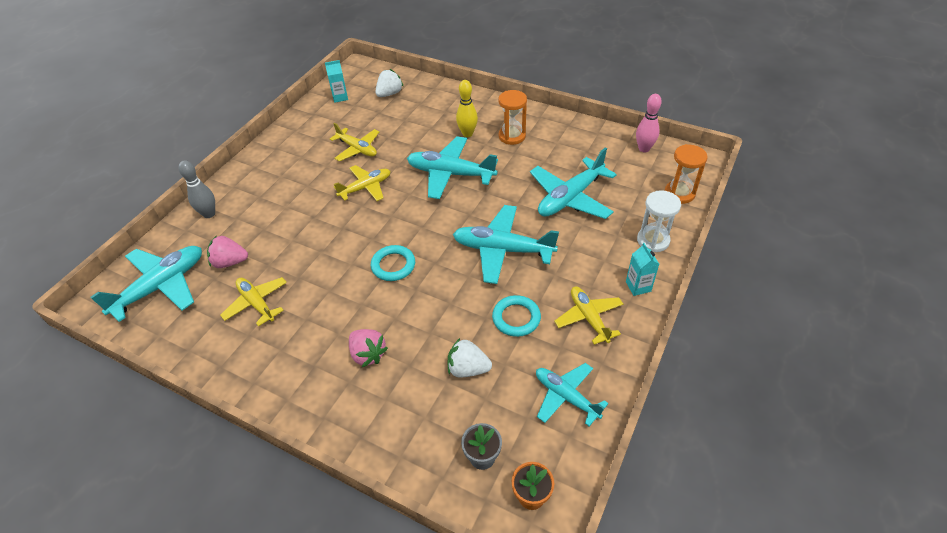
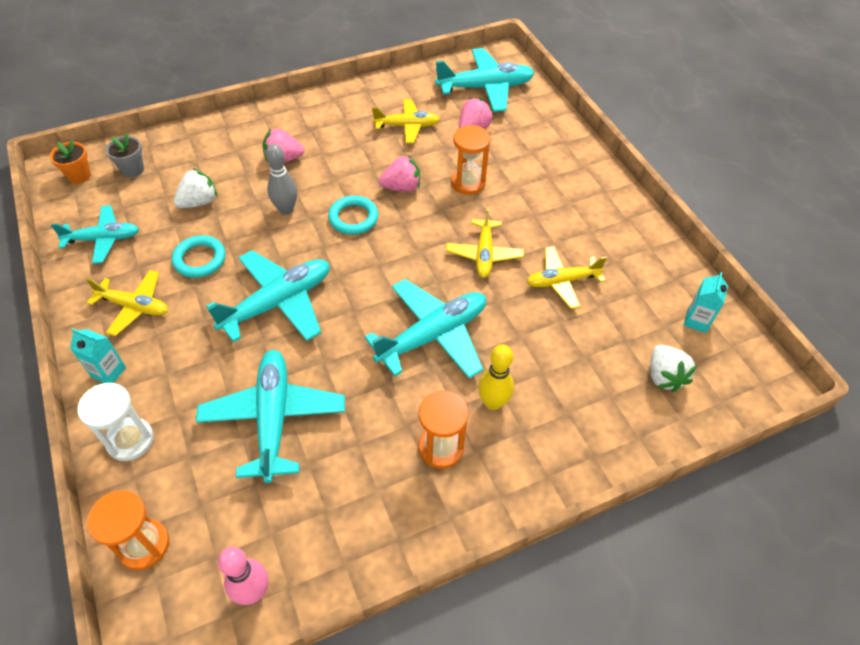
camera: 125 degrees right, 5 degrees up
turquoise plane [90,246,202,322] -> turquoise plane turned 90 degrees counterclockwise [435,48,534,112]
grey bowling pin [178,160,215,218] -> grey bowling pin moved to [266,144,297,215]
none -> pink strawberry [379,155,420,192]
none -> orange hourglass [451,125,491,195]

